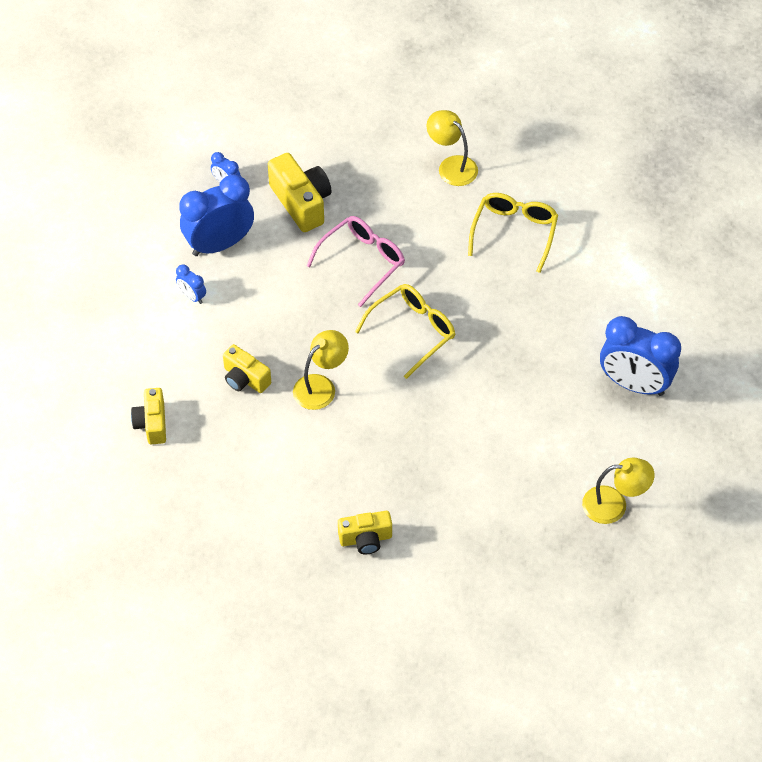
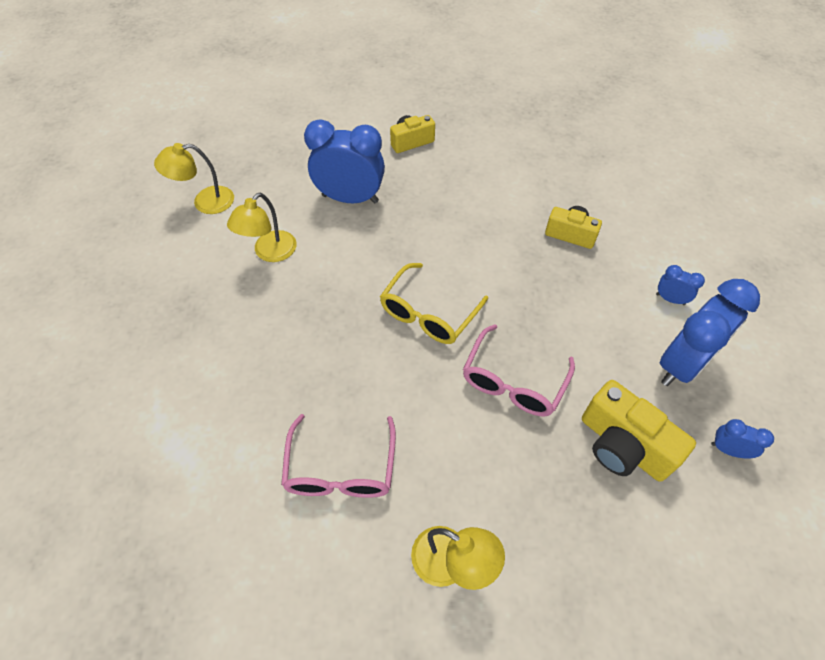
camera: 165 degrees right, 0 degrees up
yellow camera [131,388,166,444] -> none
yellow lamp [293,330,349,410] -> yellow lamp moved to [227,193,297,262]
yellow glasses [468,193,558,273] -> pink glasses [281,414,396,498]
blue clock [600,316,681,396] -> blue clock moved to [304,119,385,203]

